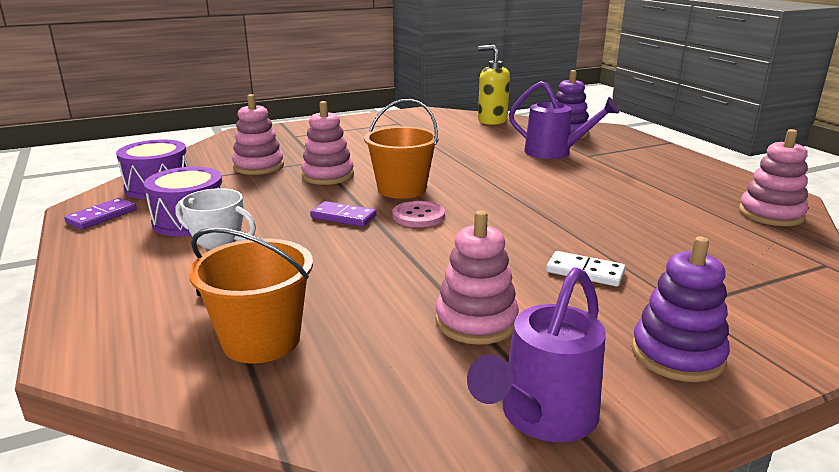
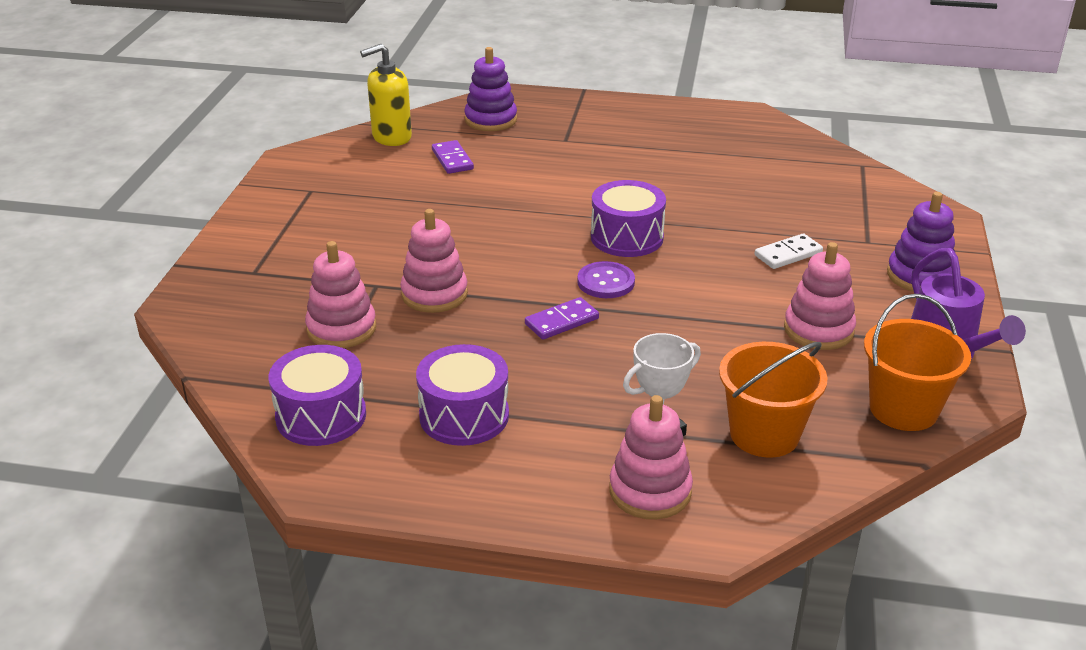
camera: 55 degrees left, 10 degrees up
purple domino [64,198,137,229] -> purple domino moved to [432,140,474,174]
orange bucket [364,99,439,199] -> orange bucket moved to [864,294,971,431]
pink button [392,201,445,227] -> purple button [577,261,635,298]
purple watering can [509,81,619,159] -> none
pink stacking toy [739,129,808,226] -> pink stacking toy moved to [609,395,693,519]
none -> purple drum [591,180,666,257]

